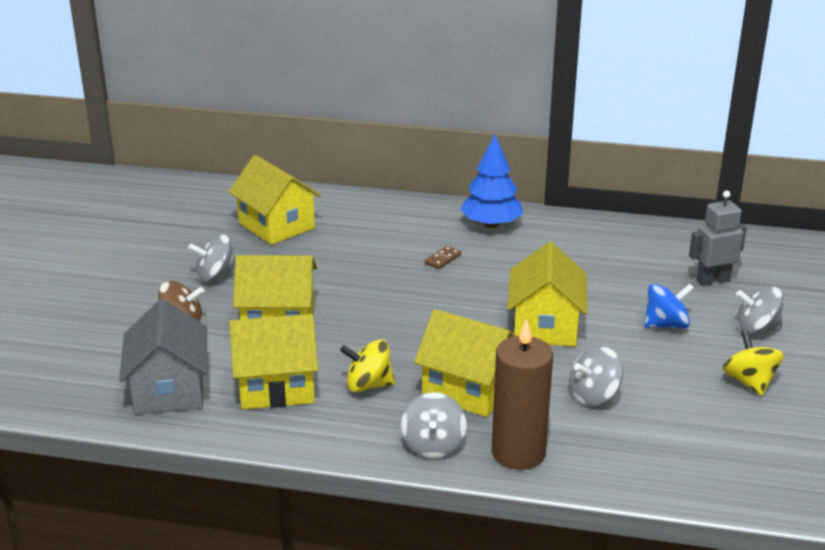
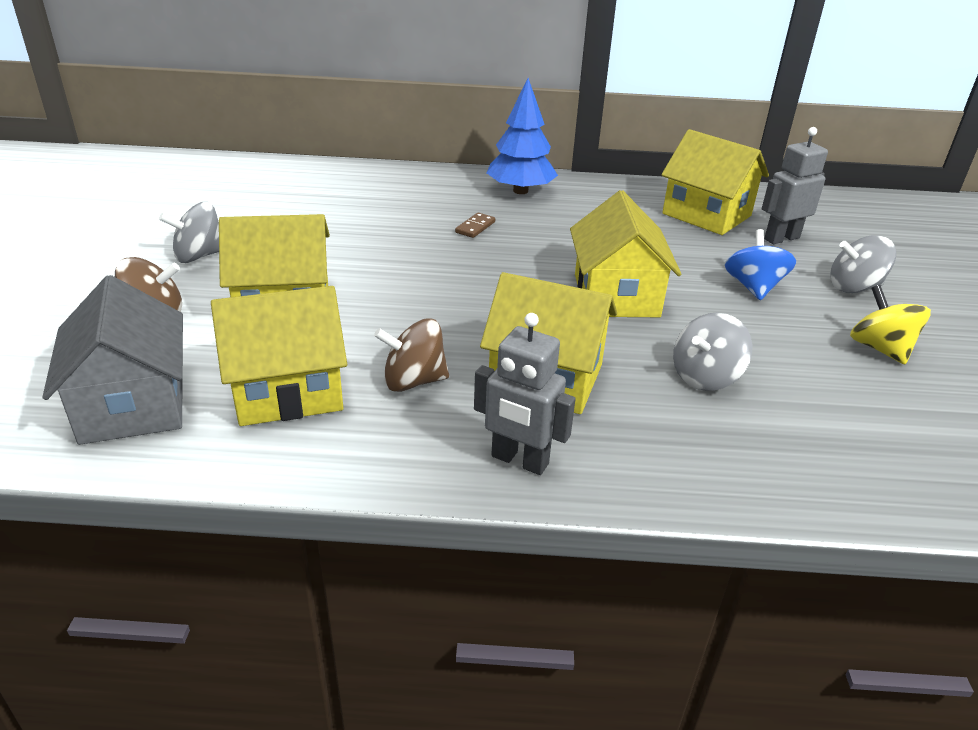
camera: 10 degrees left, 5 degrees up
yellow house [229,155,321,245] -> yellow house moved to [661,129,769,235]
yellow spinning top [340,339,395,392] -> brown spinning top [374,318,449,392]
grey spinning top [401,392,467,459] -> grey robot [474,313,576,475]
brown candle [492,319,553,470] -> none
blue spinning top [644,284,694,328] -> blue spinning top turned 60 degrees counterclockwise [725,229,796,300]

